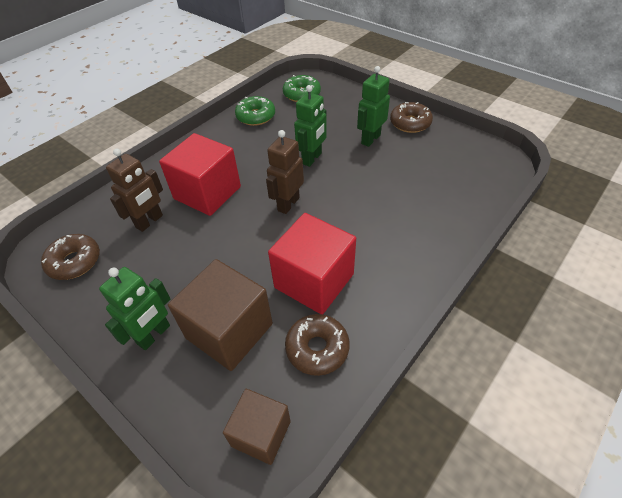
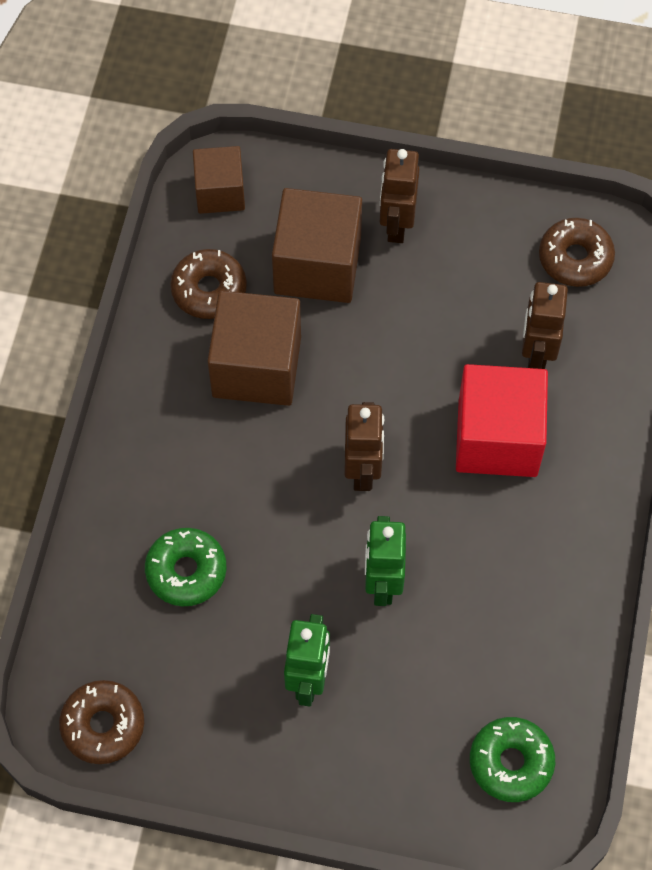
camera: 150 degrees right, 15 degrees up
green robot [99,267,171,350] -> brown robot [380,149,420,243]
green donut [235,96,275,126] -> green donut moved to [145,528,227,606]
red cube [268,213,356,314] -> brown cube [208,291,301,406]
brown donut [390,102,433,133] -> brown donut moved to [59,680,144,764]

